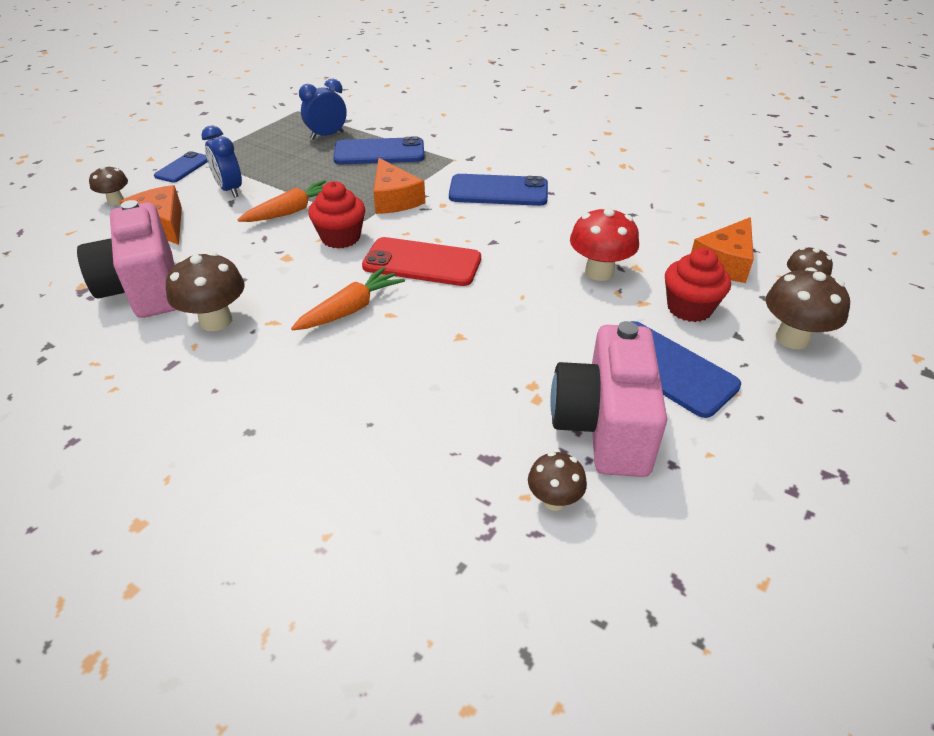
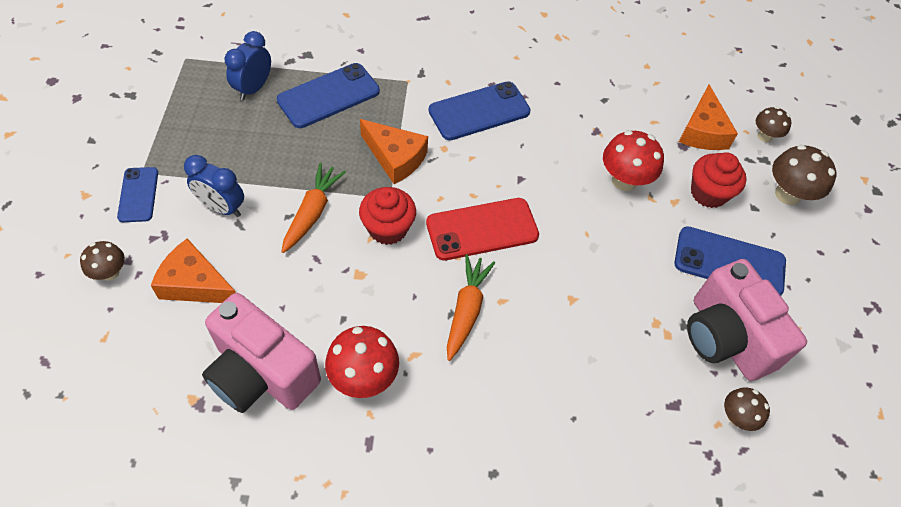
camera: 35 degrees left, 15 degrees up
brown mushroom [166,252,245,331] -> red mushroom [325,326,399,398]

